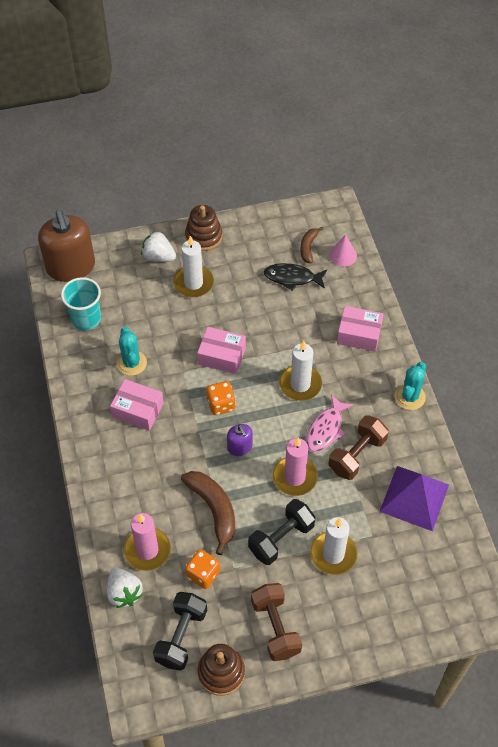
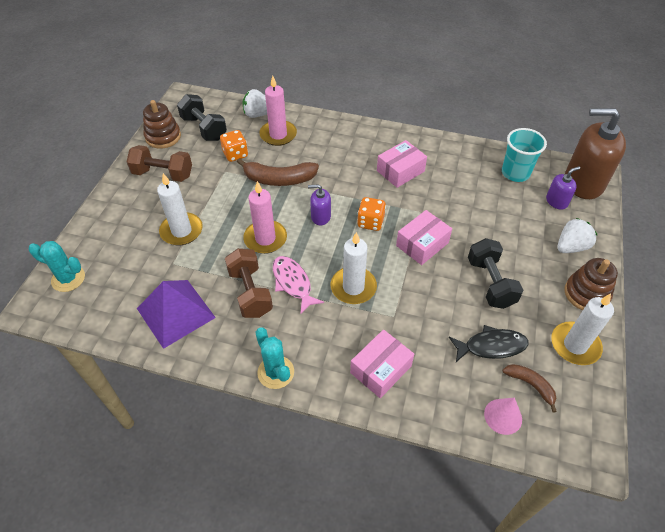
camera: 120 degrees right, 5 degrees down
turquoise cactus [116,327,147,376] -> turquoise cactus moved to [29,241,85,292]
white candle [173,236,214,297] -> white candle moved to [551,294,614,365]
black dumbbell [248,499,315,565] -> black dumbbell moved to [468,238,523,309]
black fish [264,263,327,291] -> black fish turned 45 degrees clockwise [449,325,529,362]
none -> purple soap dispenser [546,166,580,210]

